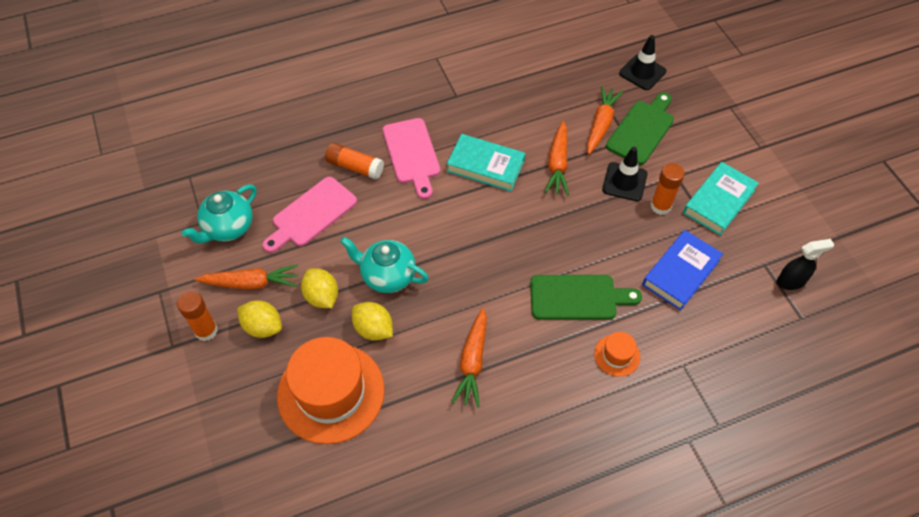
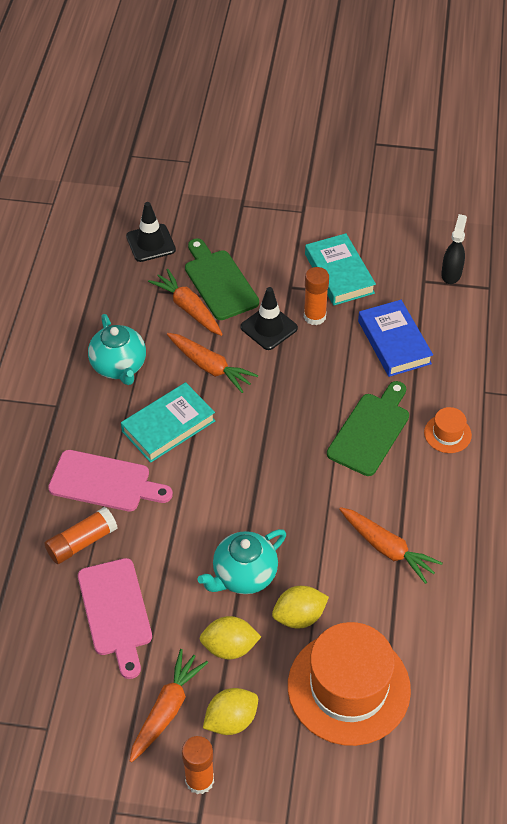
camera: 60 degrees left, 5 degrees down
turquoise teapot [182,185,256,243] -> turquoise teapot moved to [88,314,146,385]

